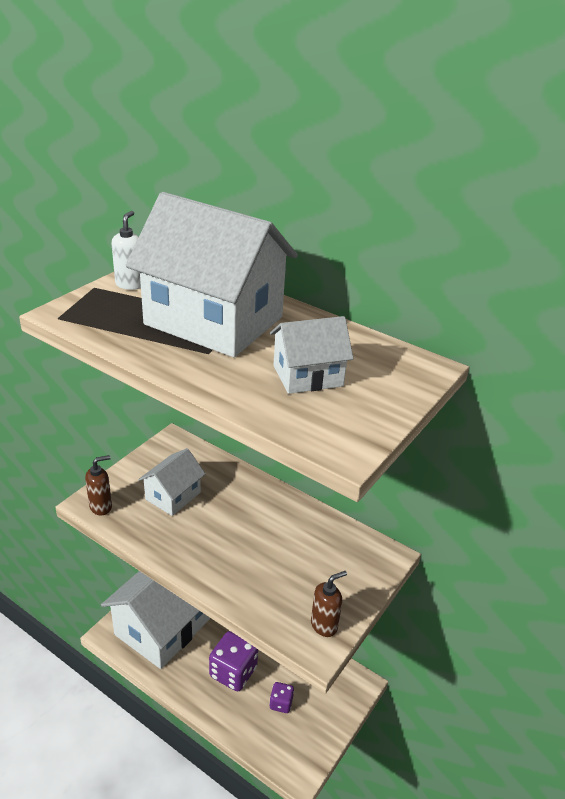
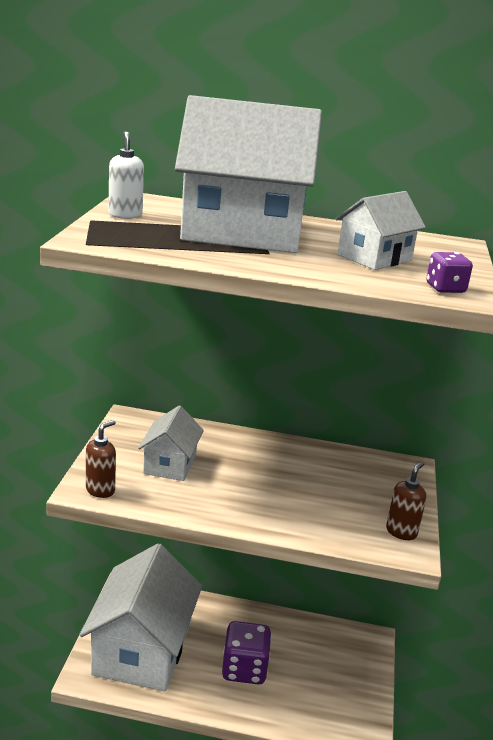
camera: 25 degrees left, 10 degrees down
purple dice [269,682,294,713] -> purple dice moved to [426,252,473,293]

